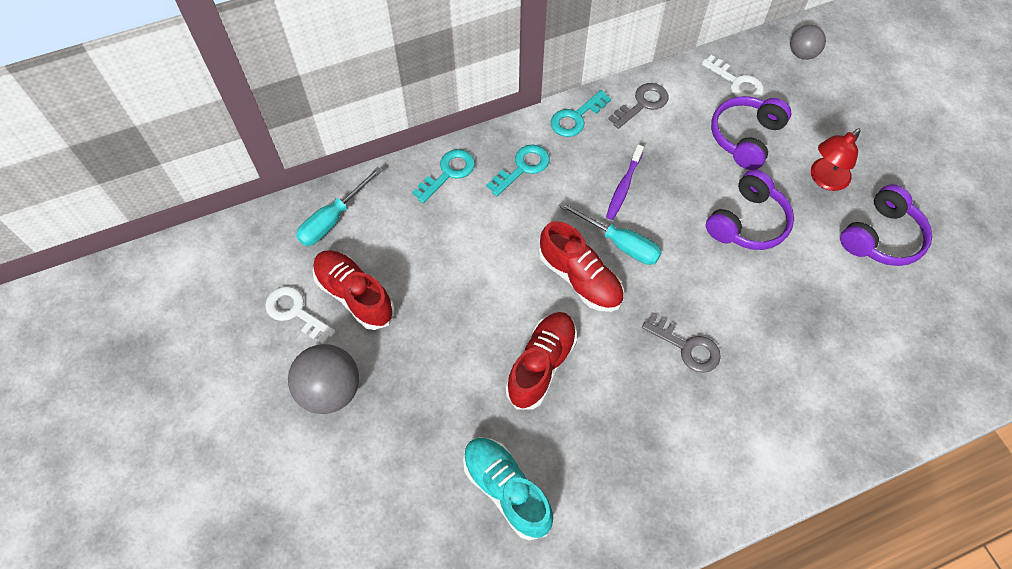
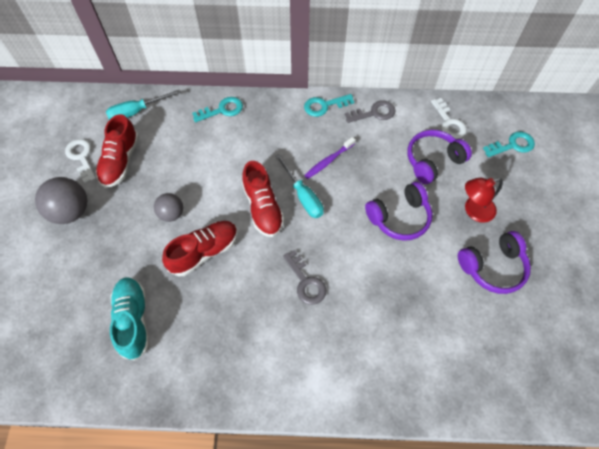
camera: 25 degrees right, 0 degrees up
red shoe [313,250,395,330] -> red shoe turned 150 degrees counterclockwise [96,114,139,188]
turquoise key [486,145,549,196] -> turquoise key moved to [483,132,535,157]
grey ball [790,25,826,60] -> grey ball moved to [154,193,183,222]

